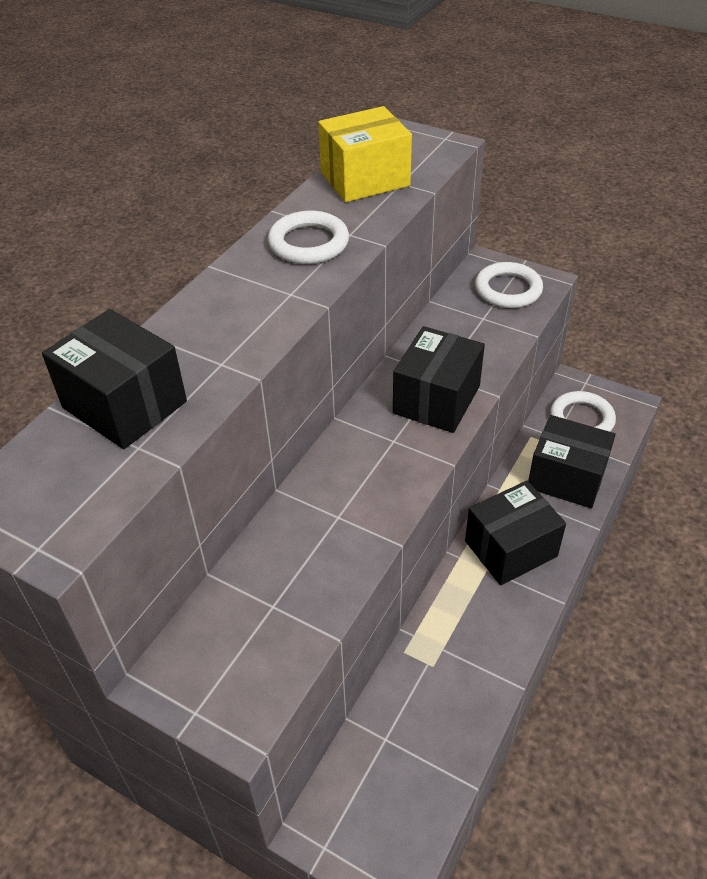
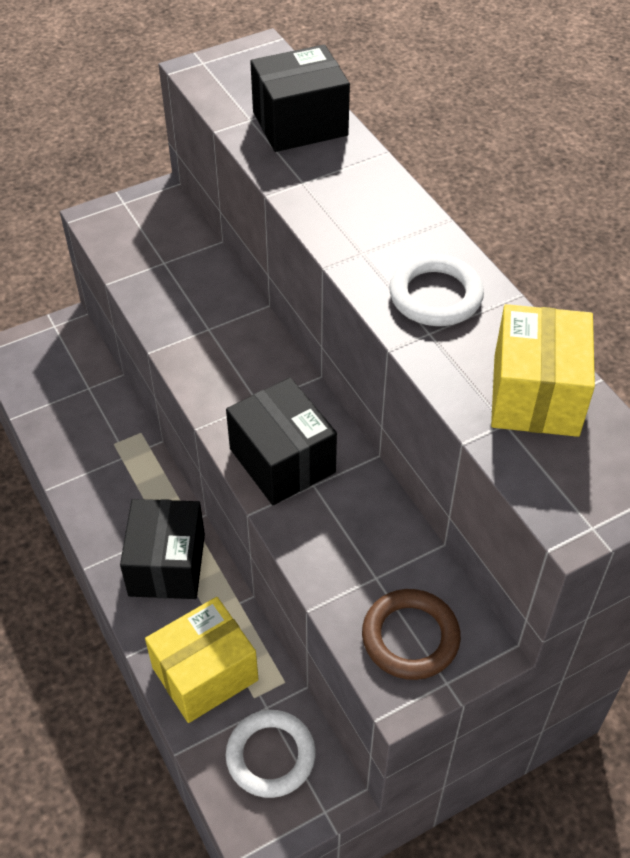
camera: 120 degrees right, 5 degrees up
white ring [475,262,543,308] -> brown ring [362,589,461,680]
black box [528,415,616,508] -> yellow box [145,597,259,723]

